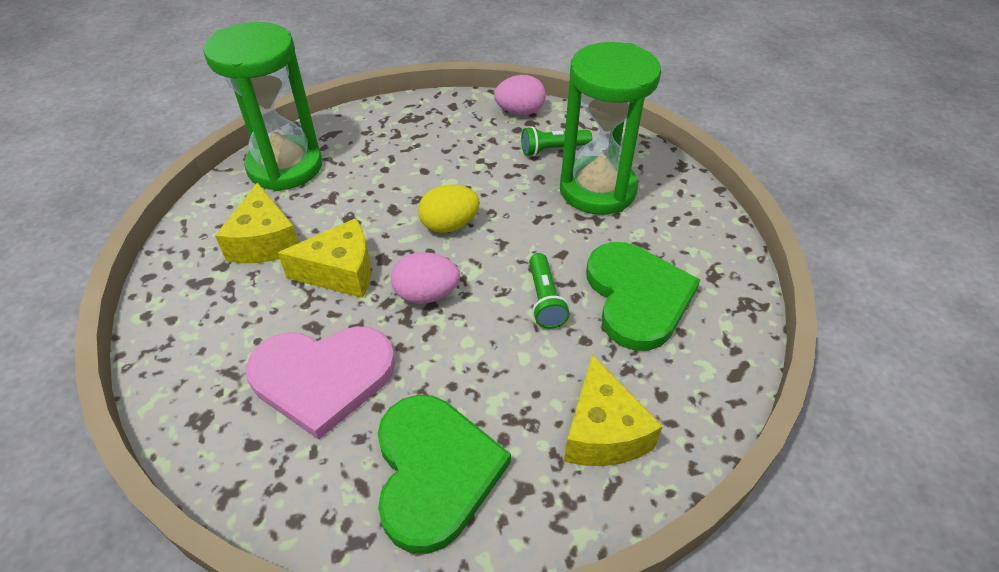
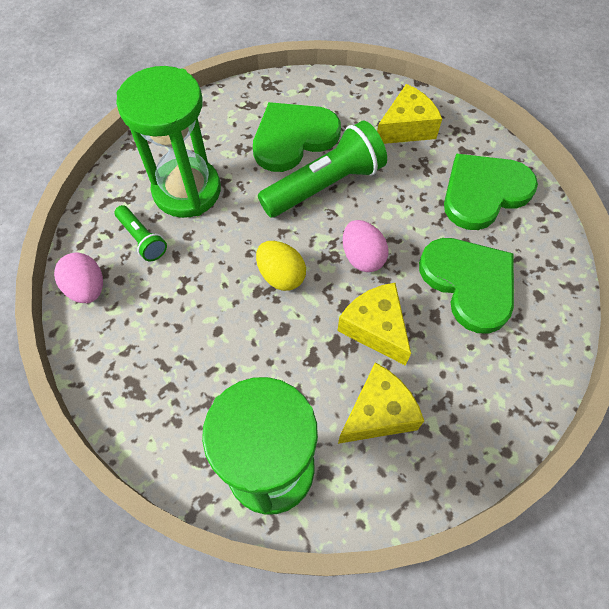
camera: 115 degrees left, 15 degrees up
pink heart [246,326,395,440] -> green heart [419,238,514,333]
green flashlight [529,253,570,329] -> green flashlight [258,121,387,218], size x1.96

